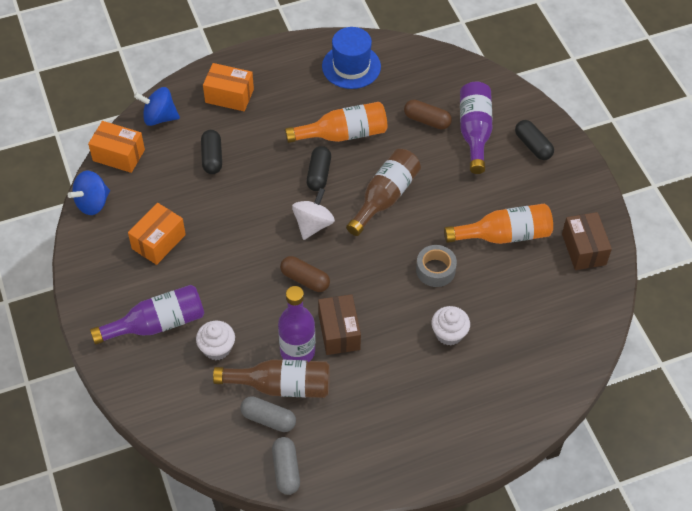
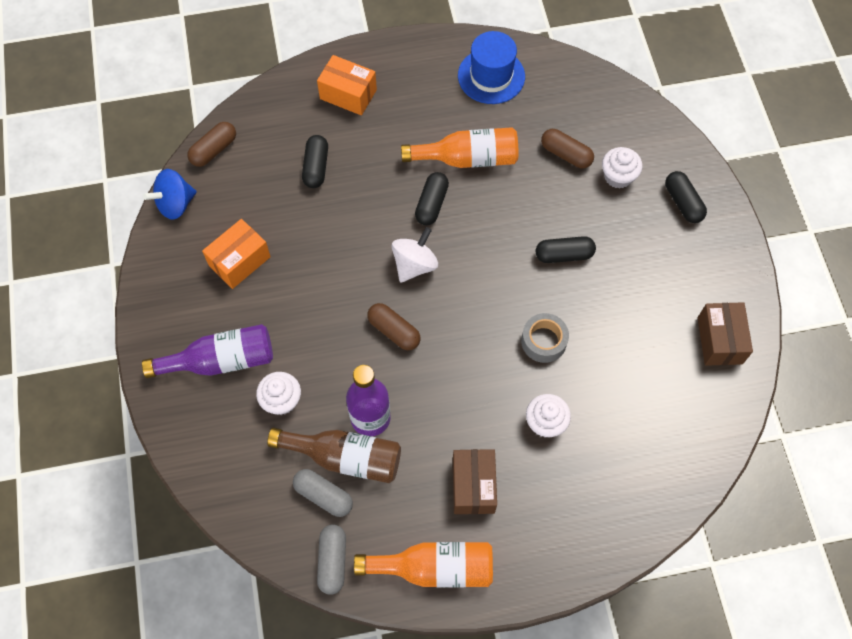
camera: 10 degrees right, 10 degrees up
orange box [88,121,145,173] -> brown capsule [187,122,236,167]
blue spinning top [134,87,180,126] -> none
brown box [318,294,361,355] -> brown box moved to [453,449,497,514]
brown bottle [346,149,421,236] -> none
orange bottle [444,204,553,244] -> orange bottle moved to [354,542,493,587]
purple bottle [460,82,493,174] -> white cupcake [602,147,642,189]
none -> black capsule [536,236,596,263]

